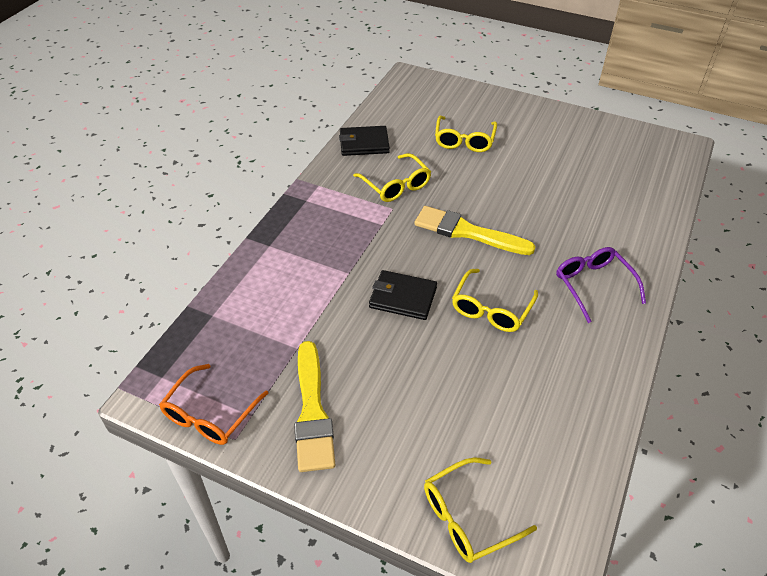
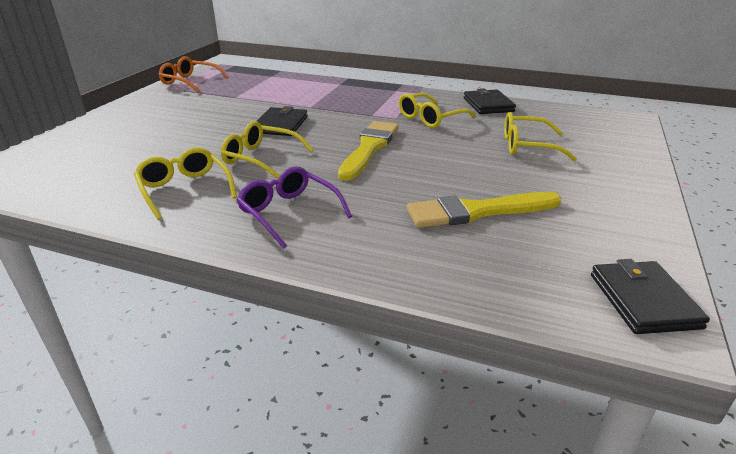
camera: 85 degrees right, 15 degrees down
yellow brush [294,341,335,472] -> yellow brush moved to [407,192,561,228]
yellow glasses [424,458,537,563] -> yellow glasses moved to [134,147,237,220]
purple glasses [556,247,646,323] -> purple glasses turned 105 degrees counterclockwise [237,166,352,249]
none -> black wallet [591,259,710,334]

